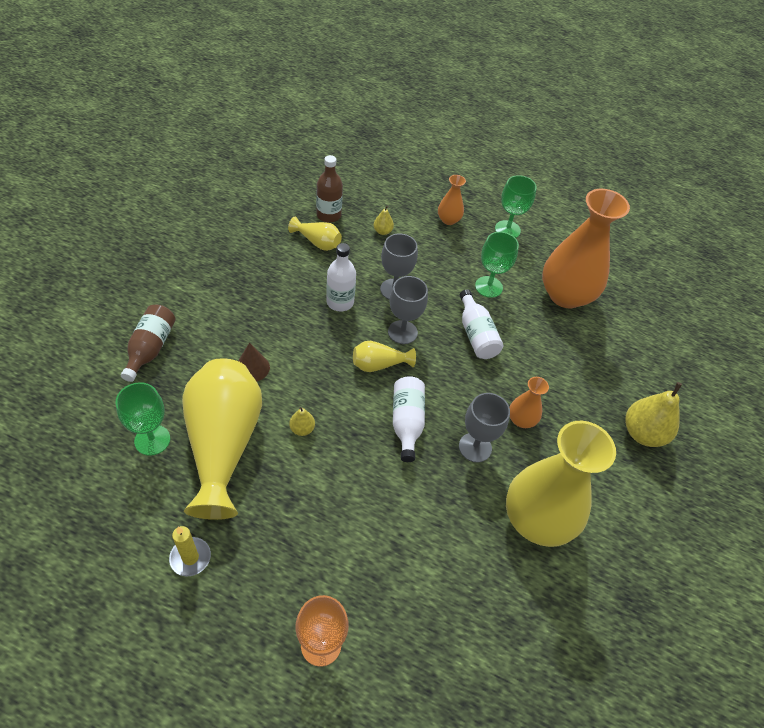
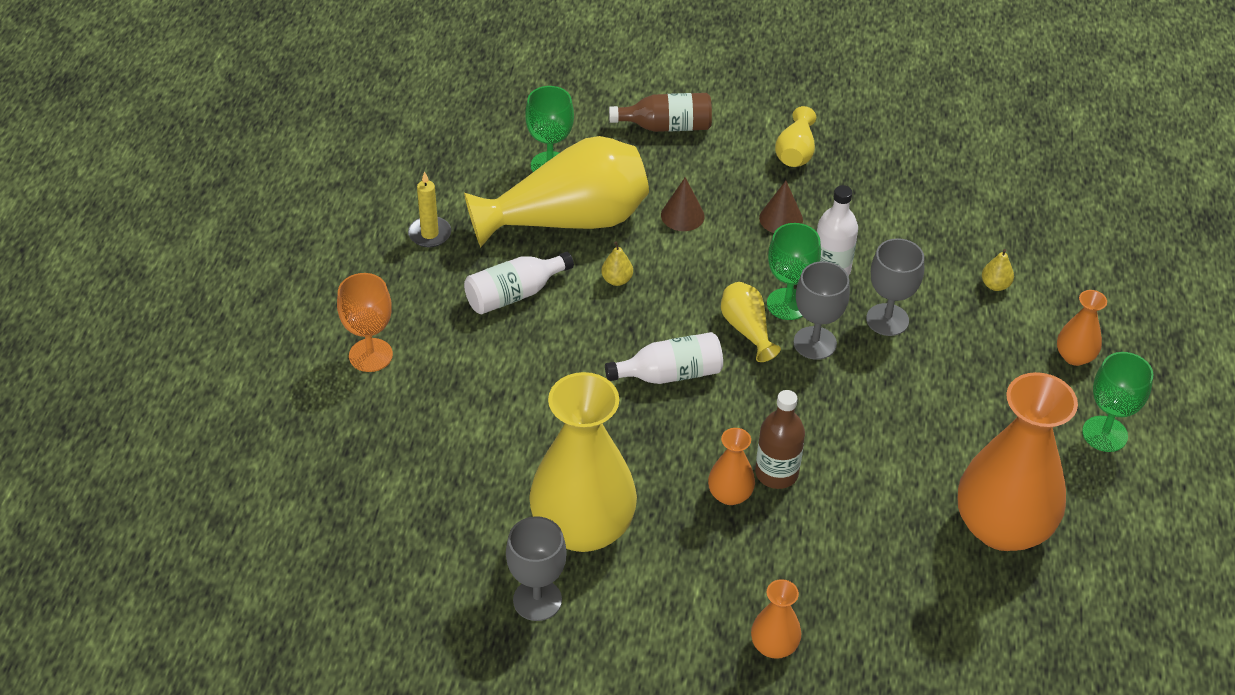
camera: 80 degrees right, 5 degrees down
yellow vase [288,217,342,251] -> yellow vase moved to [775,106,816,167]
brown bottle [316,155,343,223] -> brown bottle moved to [755,390,805,489]
white bottle [459,289,503,359] -> white bottle moved to [464,252,574,314]
grey goblet [459,393,510,463] -> grey goblet moved to [506,516,567,621]
green goblet [475,232,519,298] -> green goblet moved to [767,223,821,320]
yellow pear [625,382,682,447] -> orange vase [751,579,801,659]
none -> brown cone [759,181,803,233]

